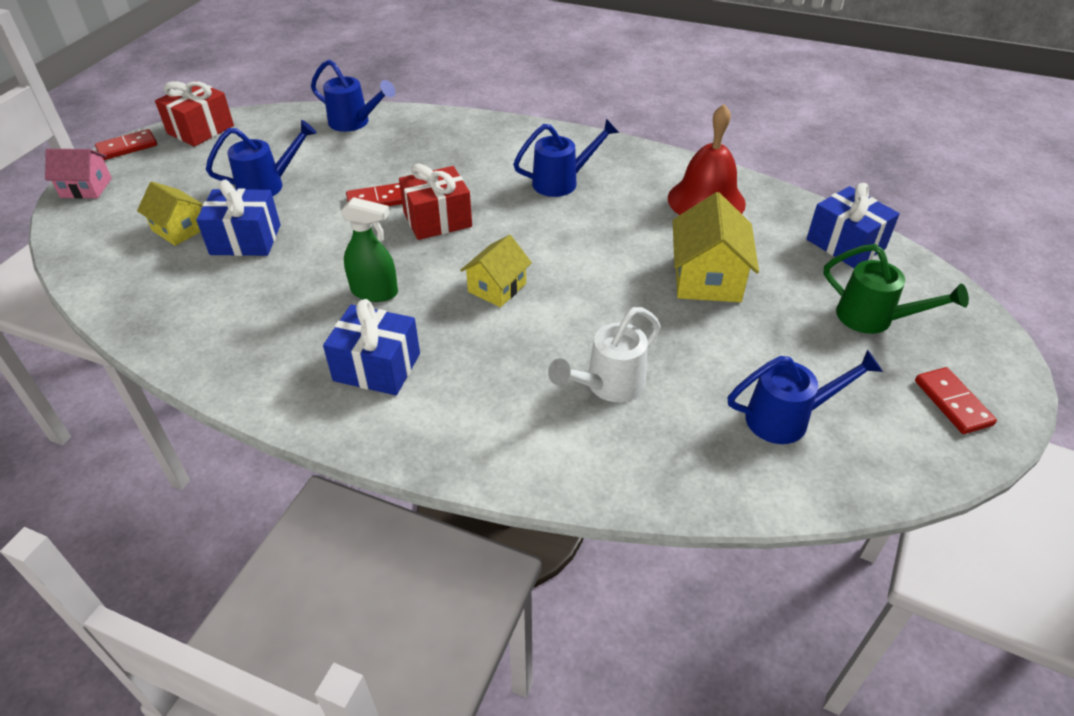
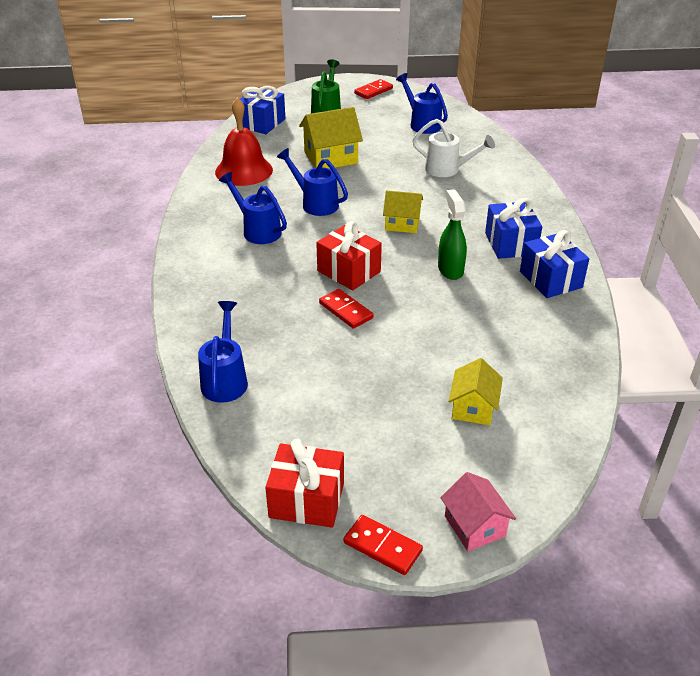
camera: 115 degrees left, 5 degrees down
blue gift [196,180,281,256] -> blue gift moved to [520,230,589,298]
blue watering can [206,120,317,196] -> blue watering can moved to [277,148,348,216]

